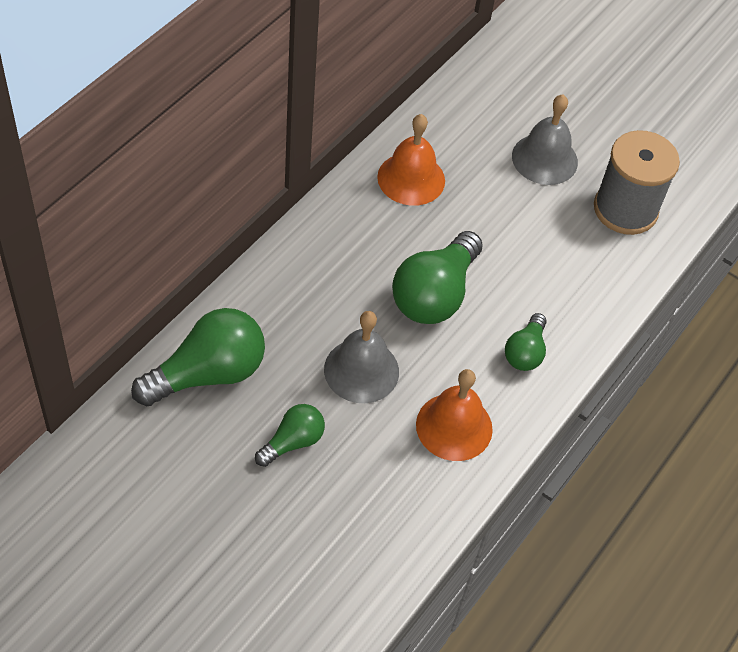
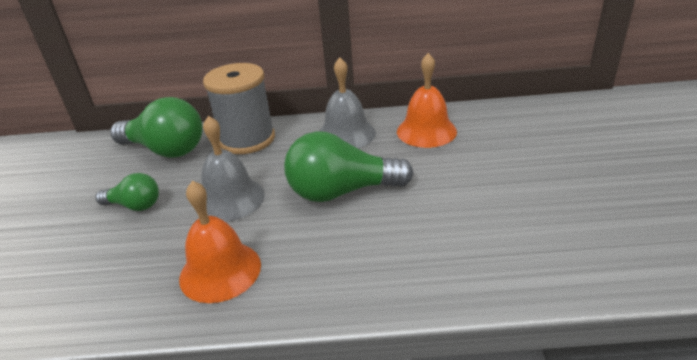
camera: 60 degrees right, 20 degrees down
green light bulb [505,313,547,371] -> none
grey bell [512,94,578,185] -> grey bell moved to [319,57,376,148]
grey spool [594,130,680,235] -> grey spool moved to [203,63,275,154]

